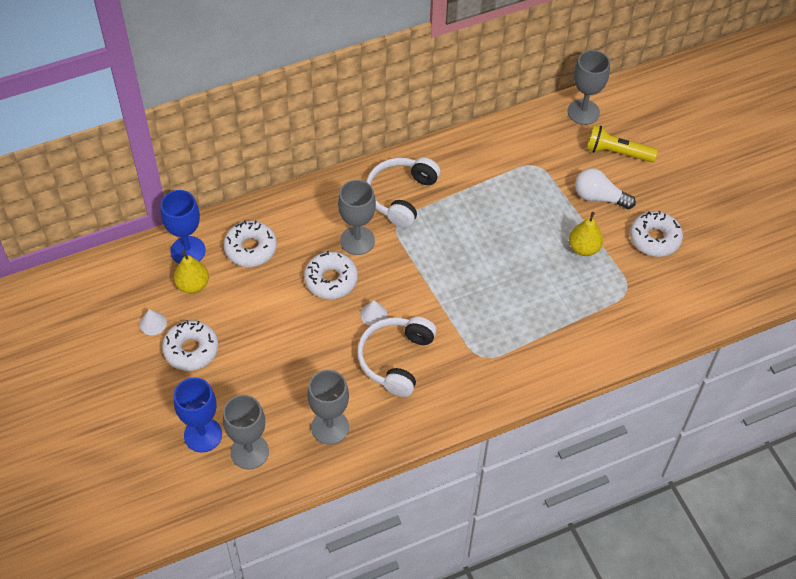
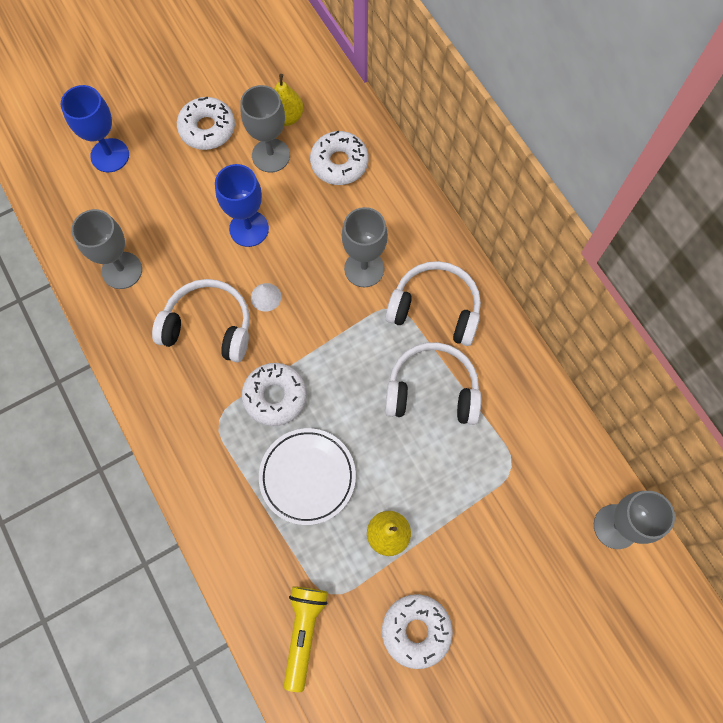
camera: 85 degrees right, 15 degrees up
white cone [139,309,167,335] -> none
blue goblet [161,190,206,264] -> blue goblet moved to [215,164,269,247]
grey goblet [223,395,269,470] -> grey goblet moved to [240,85,290,173]
white donut [304,251,358,299] -> white donut moved to [242,363,307,426]
white light bulb [575,168,636,209] -> none
yellow flashlight [586,125,658,162] -> yellow flashlight moved to [284,586,328,692]
none -> white plate [259,428,356,525]
none -> white headphones [385,342,481,425]

